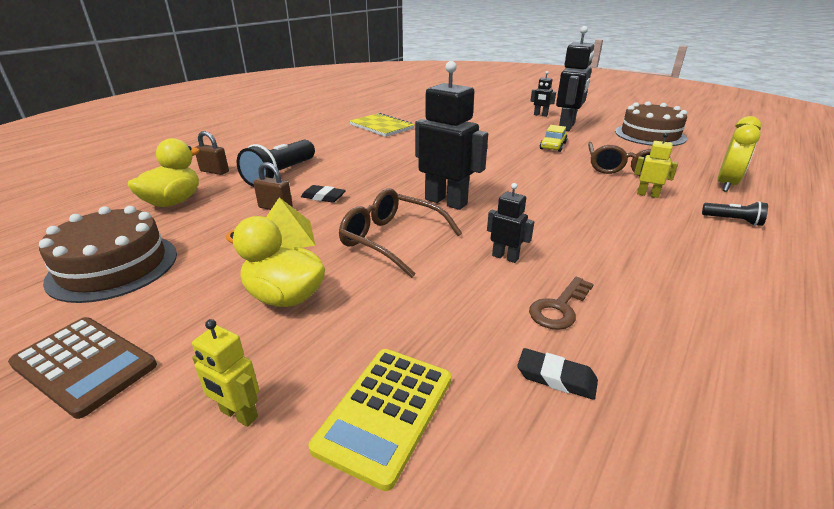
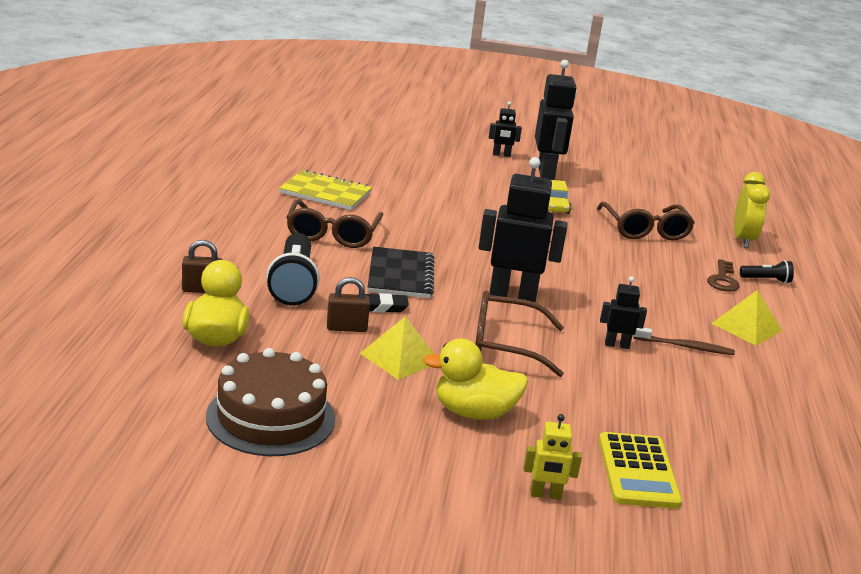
camera: 30 degrees left, 5 degrees down
brown calculator [8,317,157,419] -> none
black eraser [517,348,598,400] -> none
brown key [529,277,594,330] -> brown key moved to [707,259,740,292]
brown cake [615,101,687,146] -> none
yellow robot [634,132,678,198] -> none
none -> brown glasses [286,199,384,248]
none -> black notebook [368,247,434,298]
none -> brown toothbrush [633,328,735,355]
none -> yellow pyramid [711,290,783,346]

